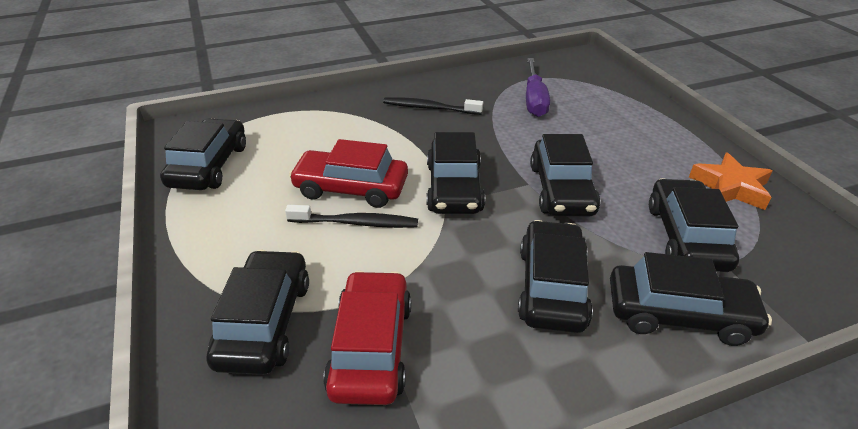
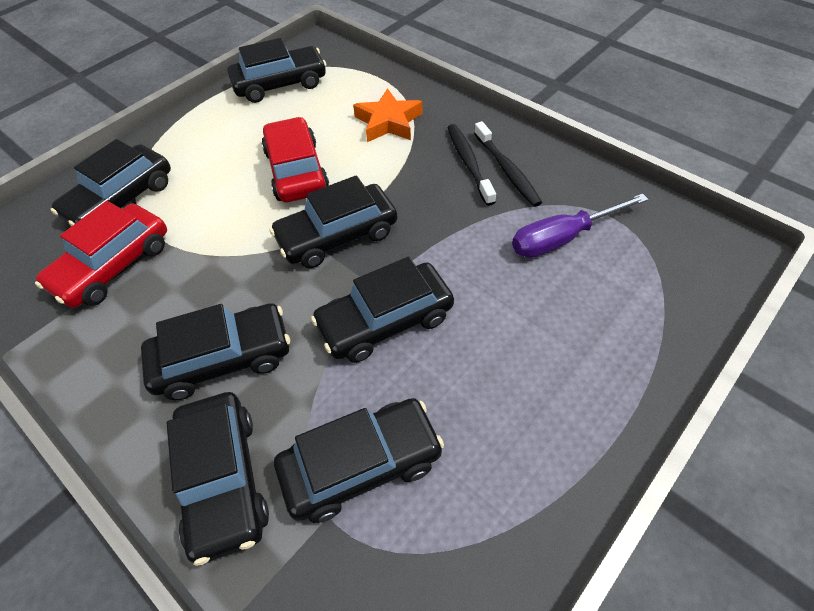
camera: 65 degrees right, 15 degrees up
black car [206,250,309,375] -> black car turned 150 degrees clockwise [51,139,171,226]
black toothbrush [285,205,418,228] -> black toothbrush moved to [474,121,542,207]
red car [323,270,411,405] -> red car turned 150 degrees clockwise [35,201,167,308]
orange star [689,152,773,210] -> orange star moved to [353,88,422,142]

